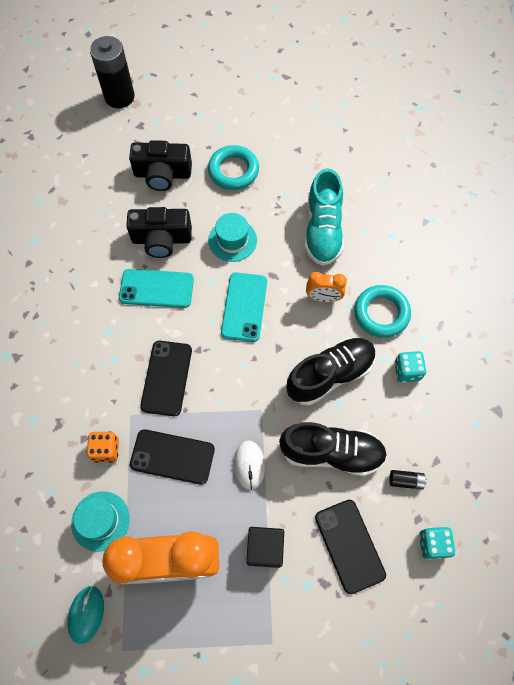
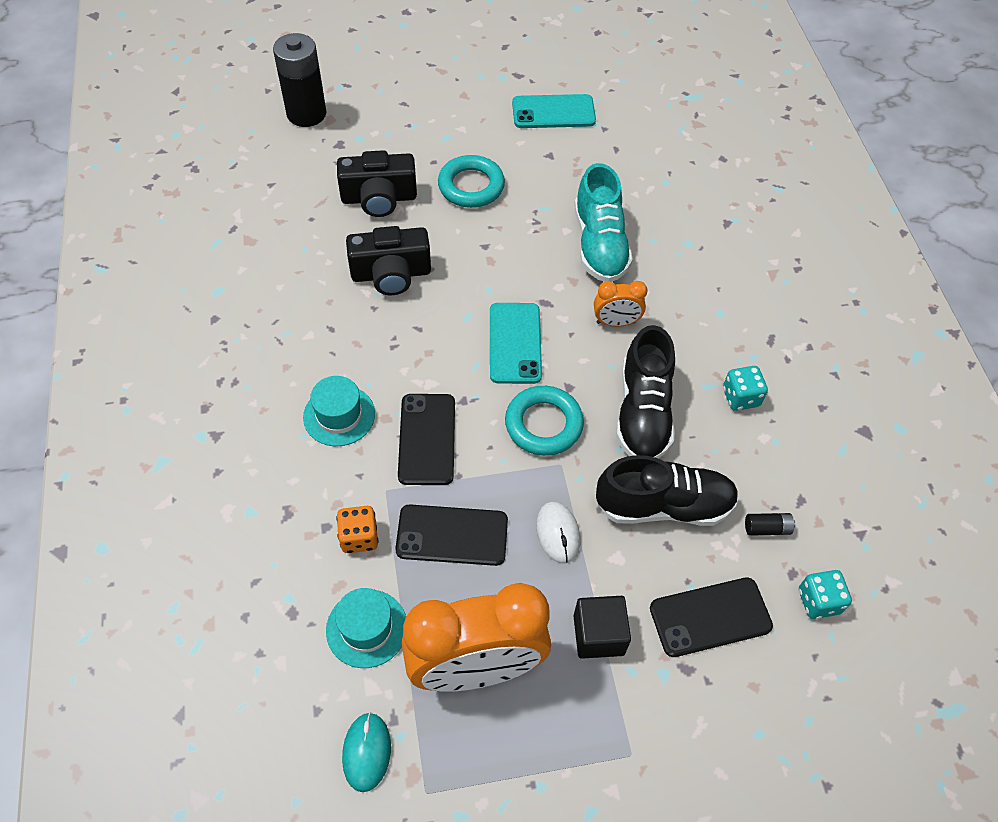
camera: 10 degrees left, 10 degrees down
turquoise phone [119,269,194,308] -> turquoise phone moved to [512,94,596,128]
turquoise hat [208,213,257,262] -> turquoise hat moved to [303,376,375,446]
black shoe [286,338,376,406] -> black shoe turned 135 degrees clockwise [616,325,675,458]
black phone [315,500,386,594] -> black phone turned 75 degrees counterclockwise [650,577,773,657]
turquoise ring [354,285,411,338] -> turquoise ring moved to [505,386,584,456]

